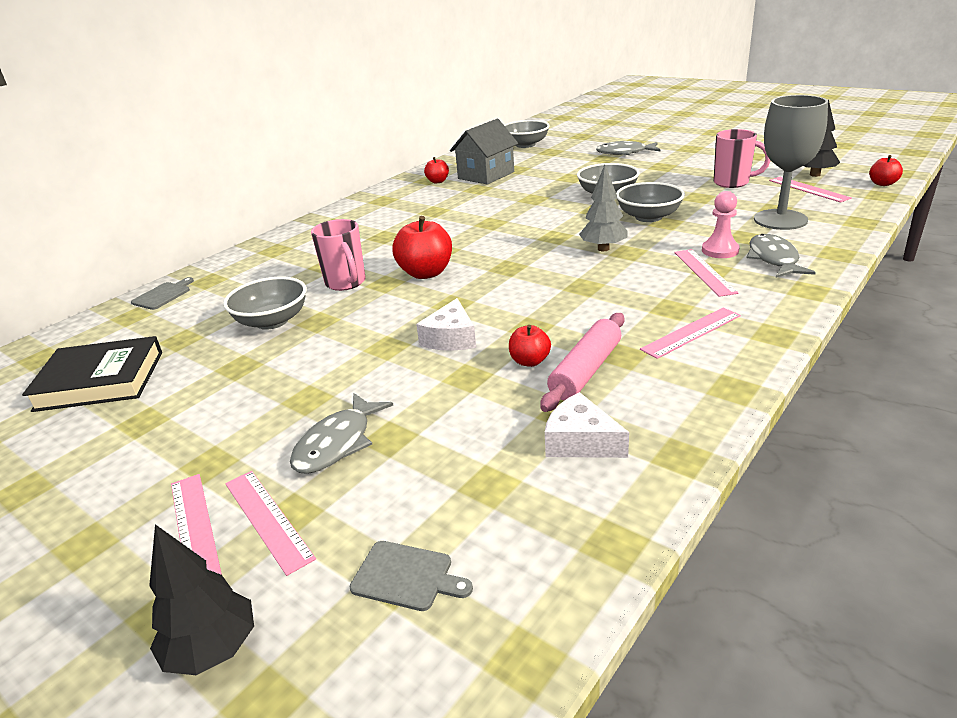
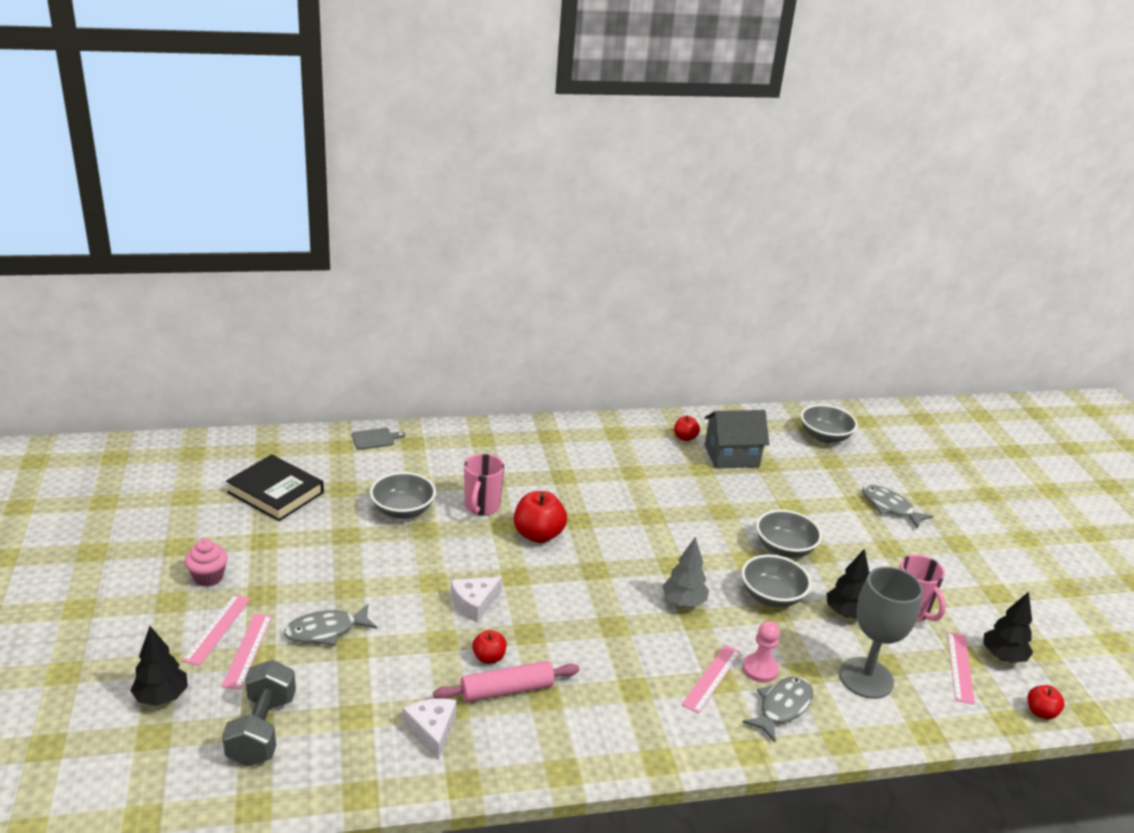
camera: 35 degrees right, 0 degrees up
grey cutting board [350,541,473,611] -> grey dumbbell [222,660,296,767]
pink ruler [640,308,741,359] -> none
none -> pink cupcake [185,539,228,587]
none -> black tree [826,548,869,619]

